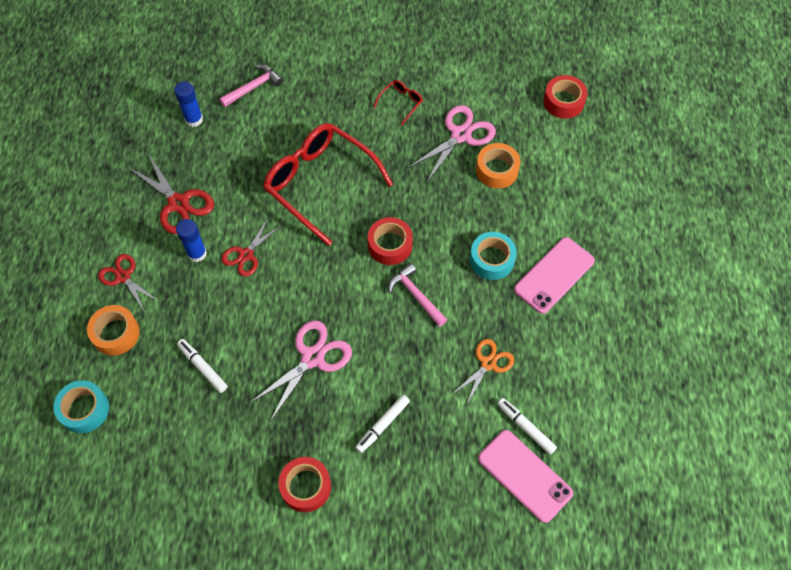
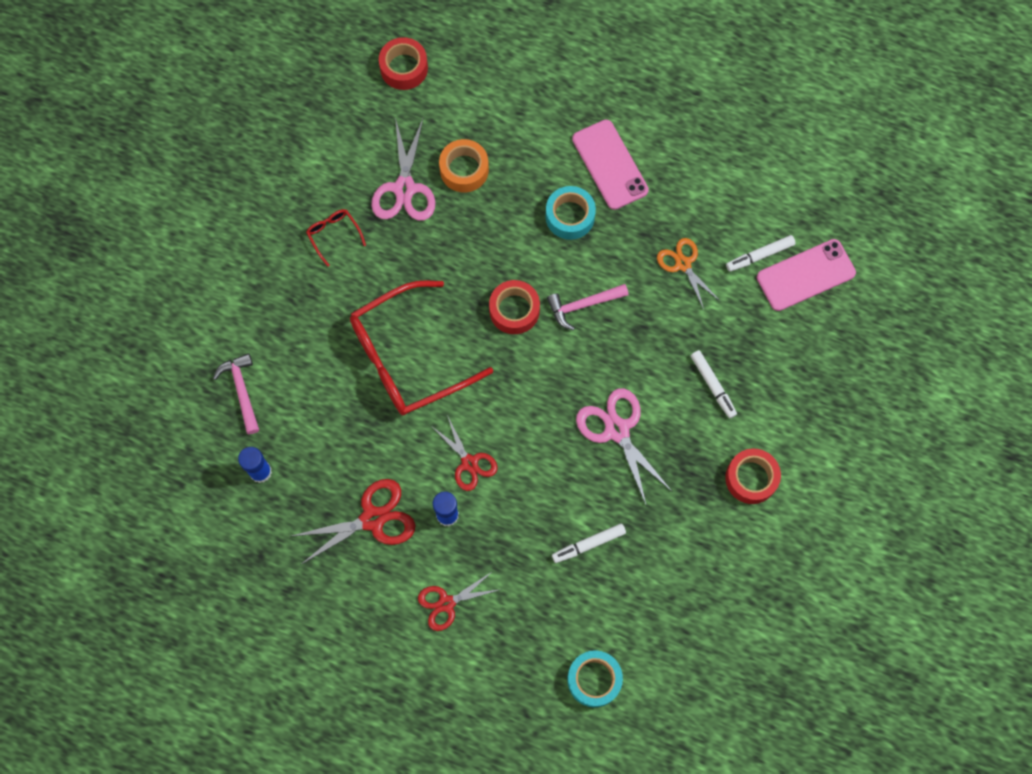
camera: 70 degrees left, 10 degrees up
orange tape [87,305,140,356] -> none
pink scissors [408,105,496,182] -> pink scissors turned 150 degrees counterclockwise [371,118,435,221]

